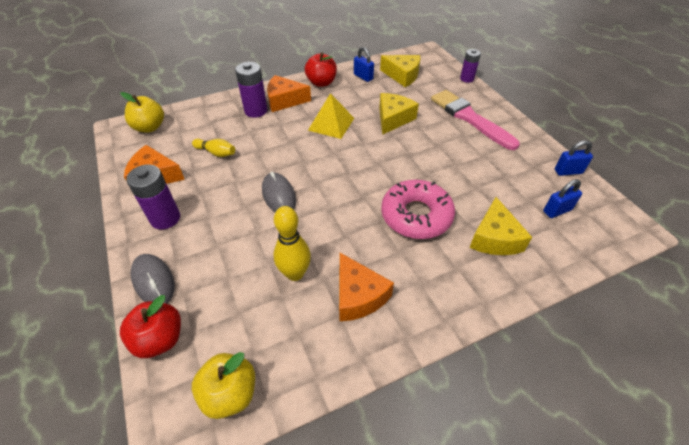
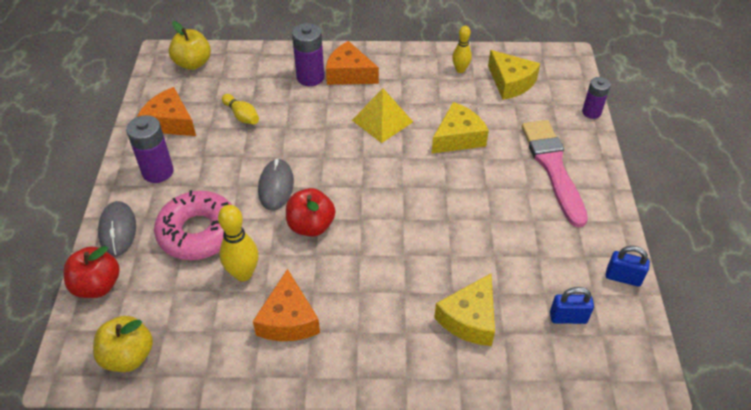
camera: 25 degrees right, 0 degrees up
red apple [305,52,337,87] -> red apple moved to [286,188,335,237]
blue padlock [354,47,374,82] -> yellow bowling pin [452,26,472,73]
pink donut [381,180,455,239] -> pink donut moved to [154,190,232,260]

